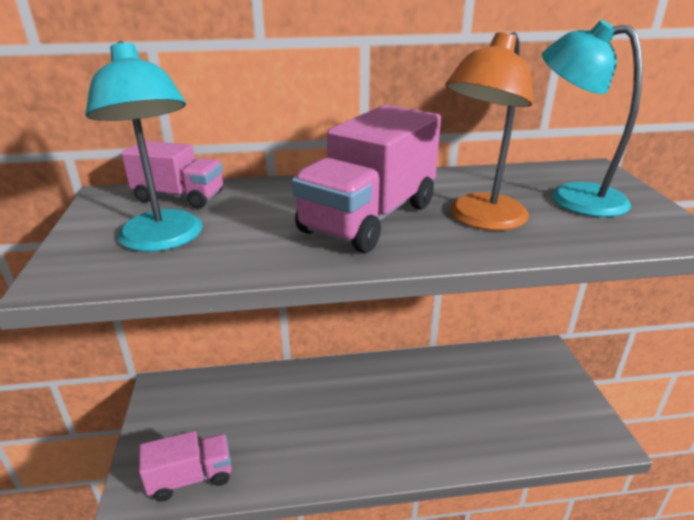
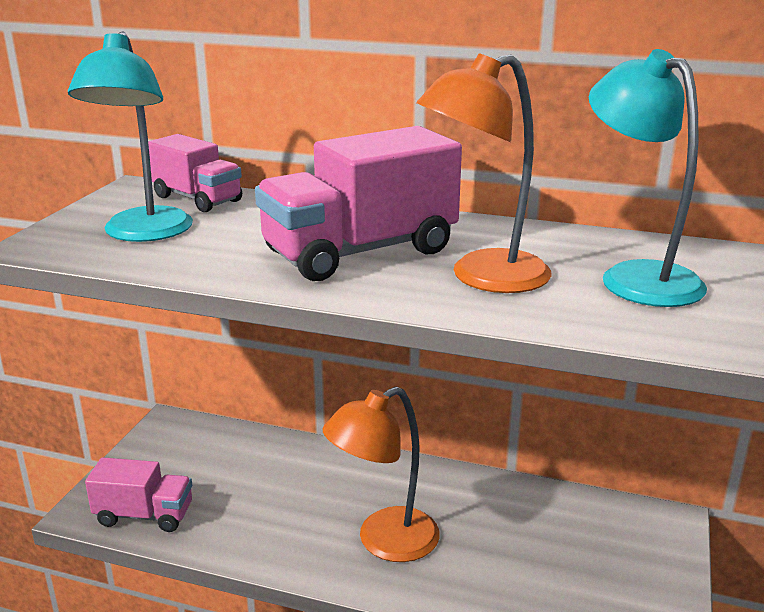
camera: 25 degrees right, 5 degrees down
none -> orange lamp [323,386,440,562]

